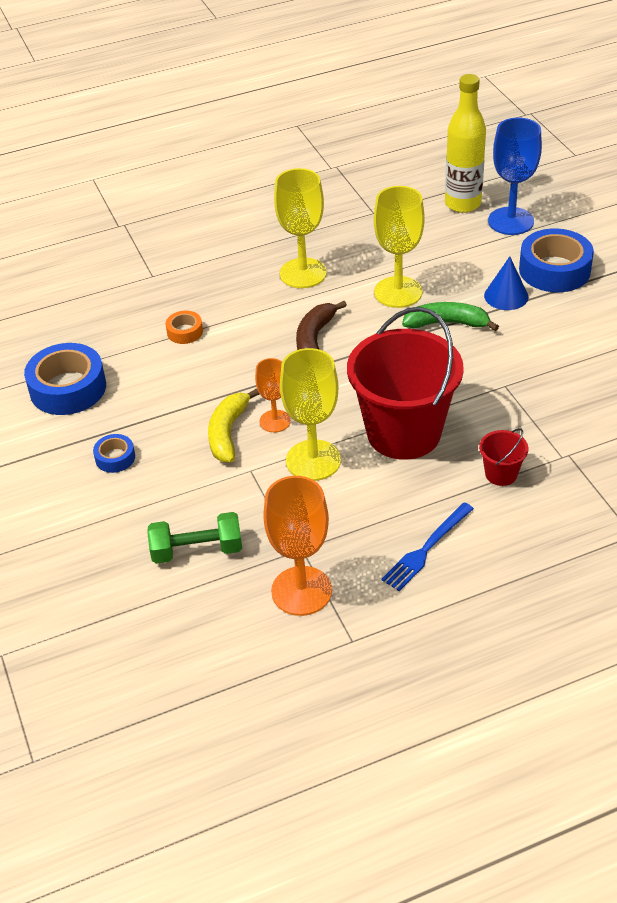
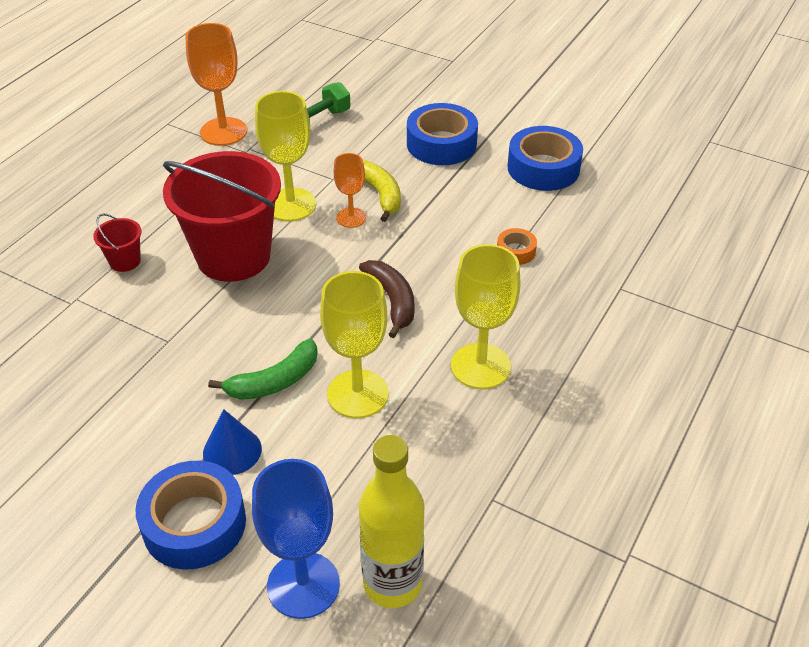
camera: 140 degrees right, 0 degrees up
blue tape [93,434,135,473] -> blue tape [407,103,478,165], size x2.03
blue fork [381,502,474,591] -> none

